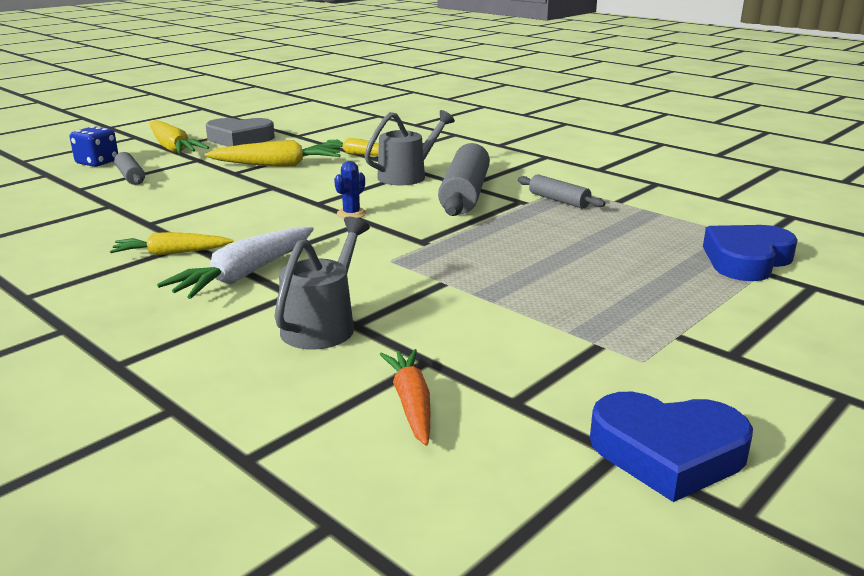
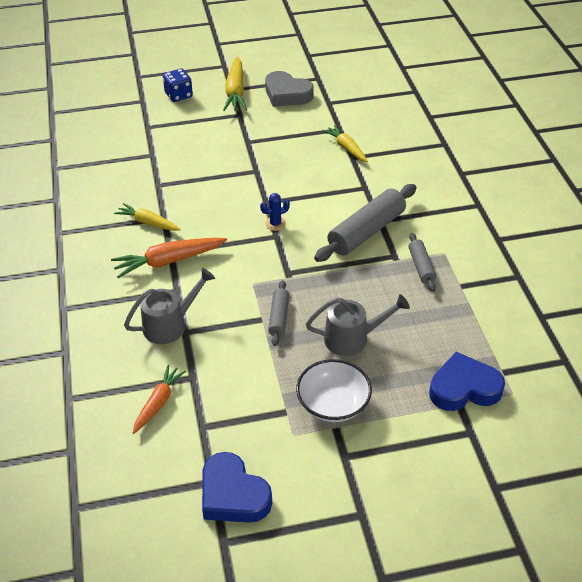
camera: 35 degrees right, 20 degrees up
grey rolling pin [114,152,145,185] -> grey rolling pin moved to [268,280,289,346]
white carrot [157,227,314,299] -> orange carrot [111,238,227,278]
yellow carrot [204,140,340,167] -> none
grey watering can [364,110,455,185] -> grey watering can moved to [306,294,410,356]
none -> white bowl [296,359,372,422]

